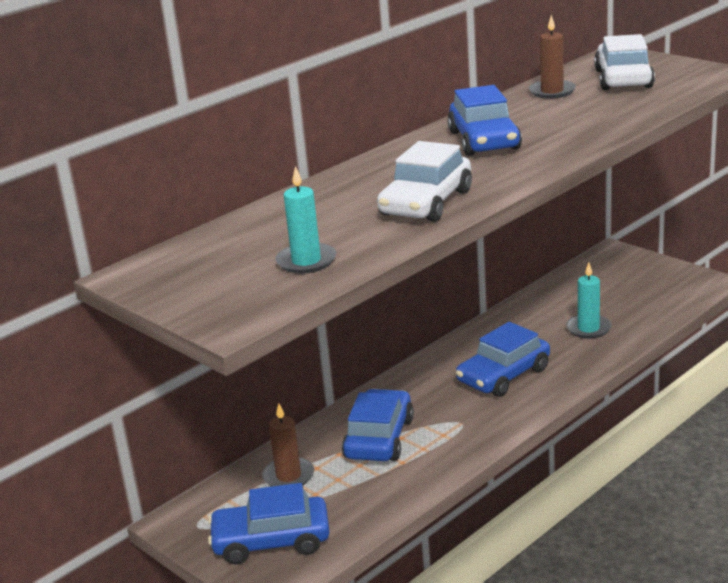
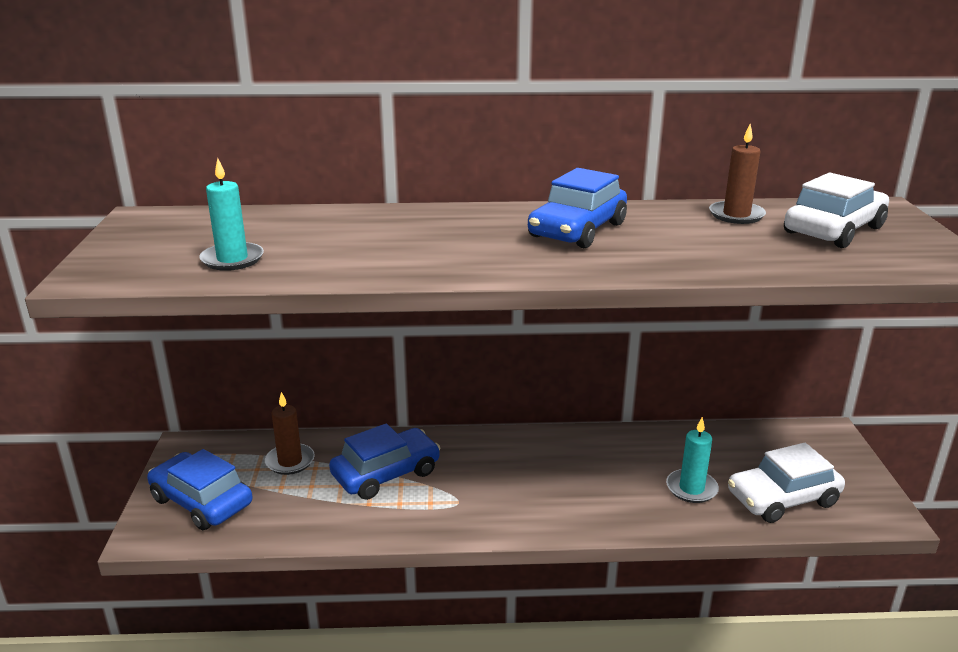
camera: 40 degrees right, 0 degrees up
white car [377,141,472,222] -> white car moved to [728,443,845,523]
blue car [456,322,550,397] -> none

